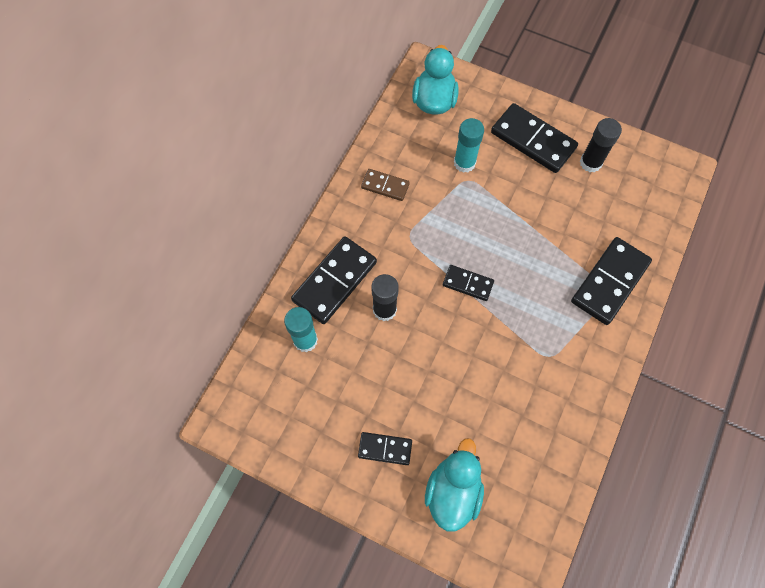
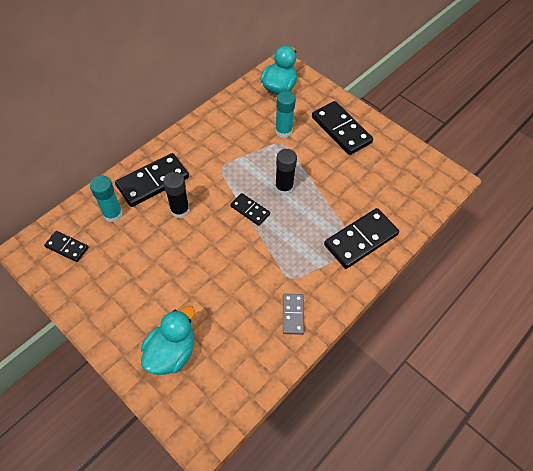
camera: 15 degrees right, 10 degrees down
black domino [358,432,412,465] -> black domino moved to [44,231,89,262]
brown domino [361,169,410,201] -> none
black glue stick [580,118,622,172] -> black glue stick moved to [275,149,297,195]
none -> grey domino [283,294,304,335]

